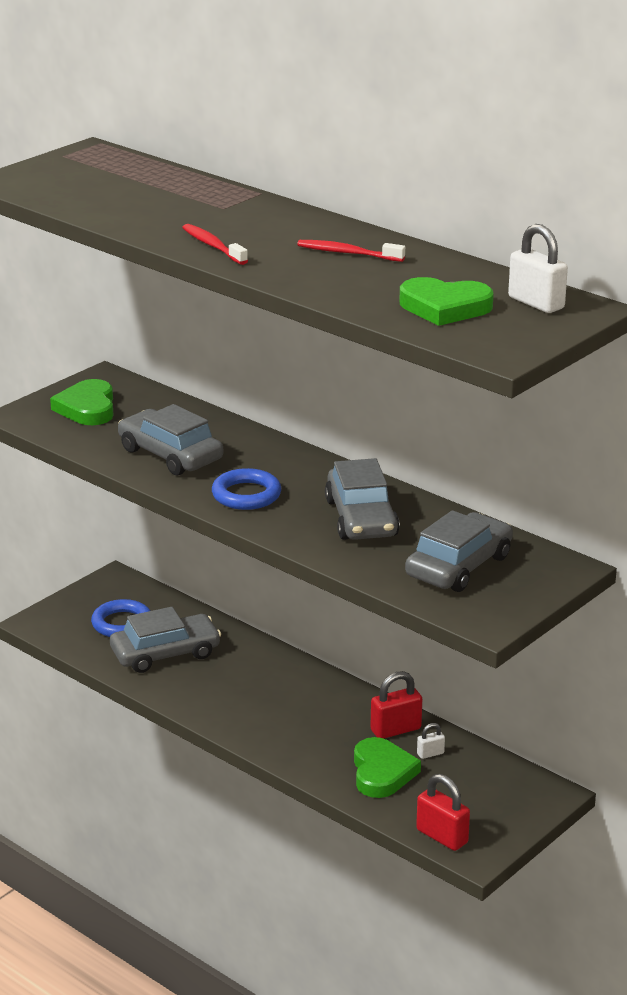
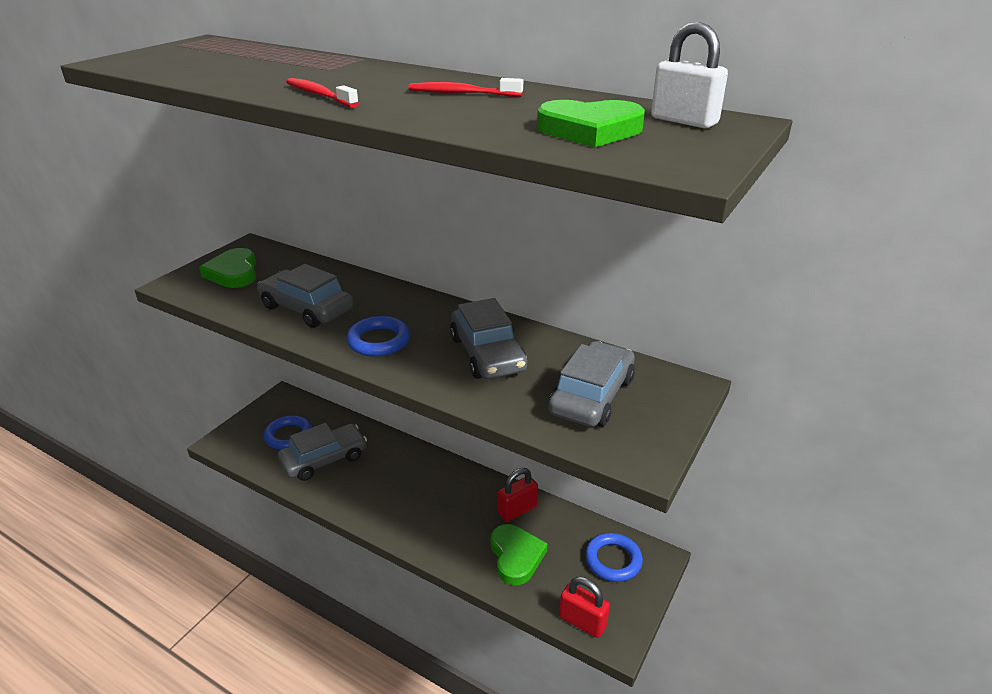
camera: 10 degrees left, 5 degrees up
white padlock [417,723,445,759] -> none
none -> blue ring [585,533,643,582]

